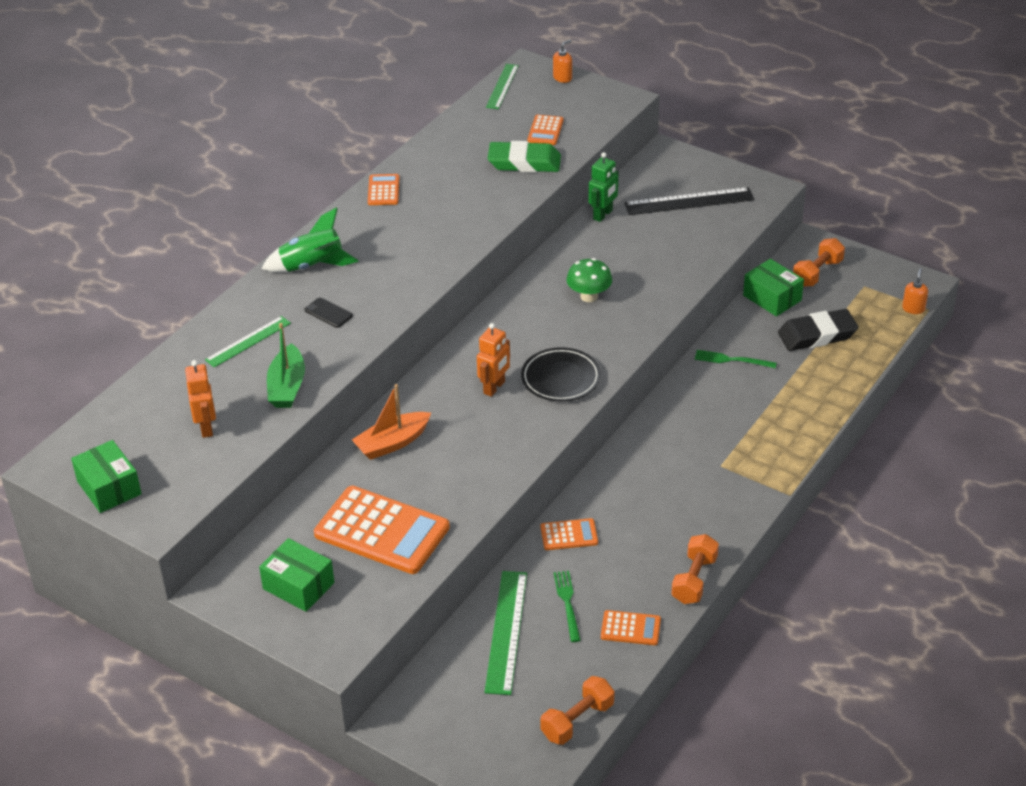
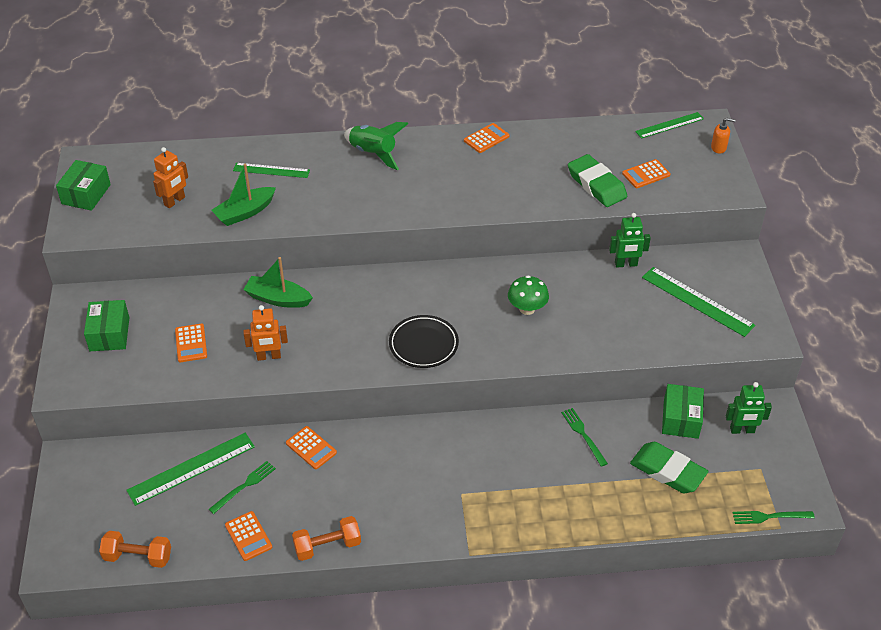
camera: 50 degrees right, 5 degrees up
black phone [305,298,353,328] -> none
orange calculator [314,486,450,574] -> orange calculator [175,324,207,362], size x0.48
orange boat [352,384,431,460] -> green boat [243,257,313,308]
orange robot [477,323,510,397] -> orange robot moved to [243,305,288,361]
black ruler [624,187,754,215] -> green ruler [642,267,756,337]
black eraser [778,309,858,351] -> green eraser [630,442,708,493]
orange dumbbell [793,238,845,287] -> green robot [726,382,772,434]
orange soap dispenser [902,268,928,314] -> green fork [732,511,815,524]

